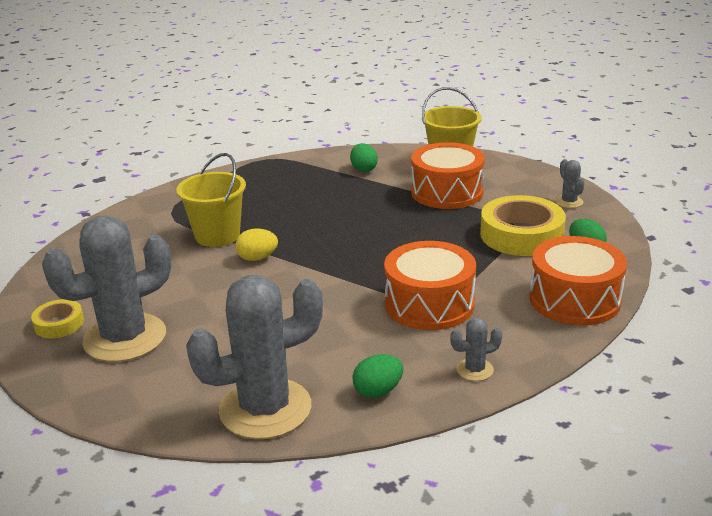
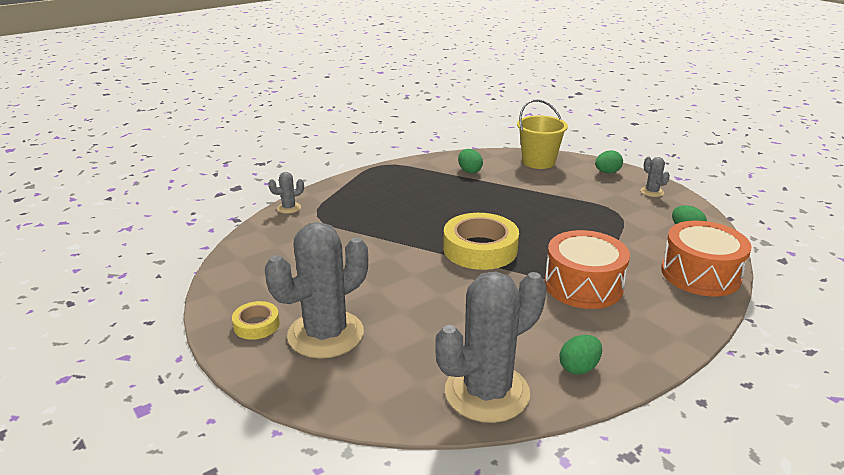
camera: 10 degrees left, 0 degrees up
yellow bucket [176,153,246,247] -> none
yellow egg [235,229,278,261] -> none
orange drum [411,142,485,209] -> none
grey cactus [450,318,502,381] -> grey cactus moved to [268,172,304,214]
yellow tape [480,195,566,256] -> yellow tape moved to [443,213,519,270]
none -> green egg [595,150,623,173]

